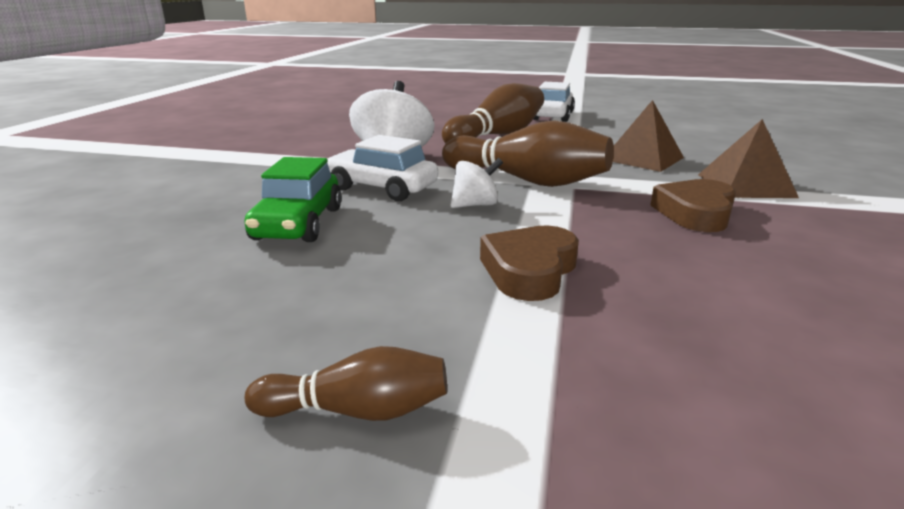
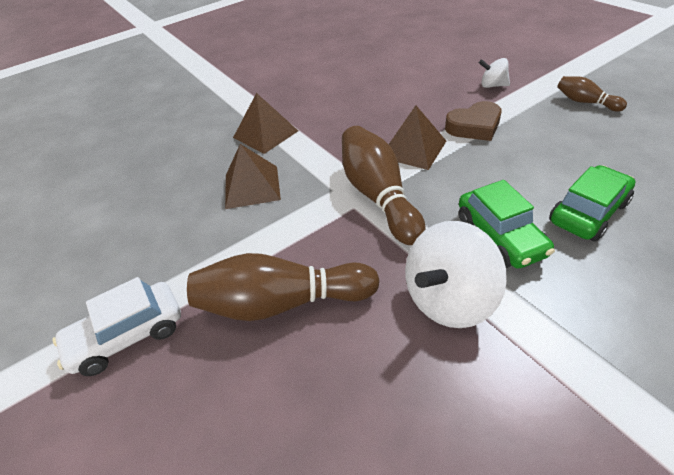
camera: 135 degrees left, 20 degrees up
white car [327,135,438,201] -> green car [459,180,555,269]
white spinning top [450,158,503,208] -> white spinning top moved to [479,58,510,88]
brown heart [650,179,736,232] -> none
none -> brown pyramid [389,105,446,170]

